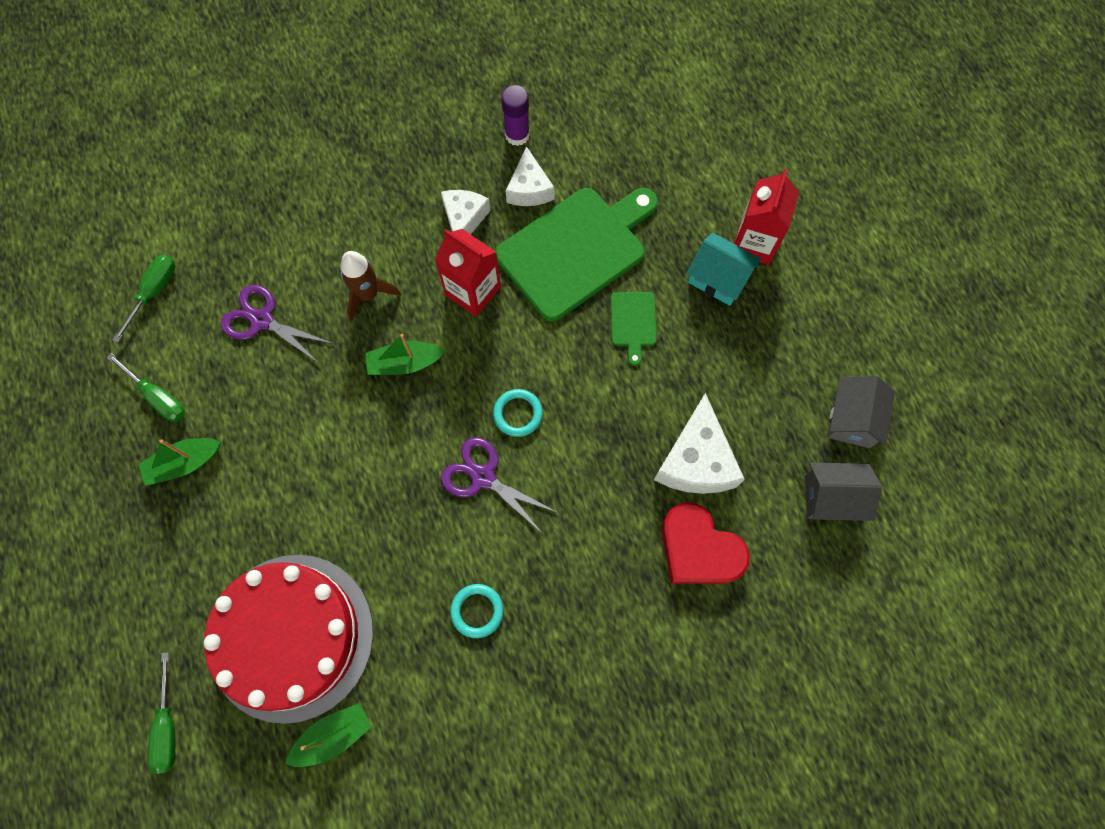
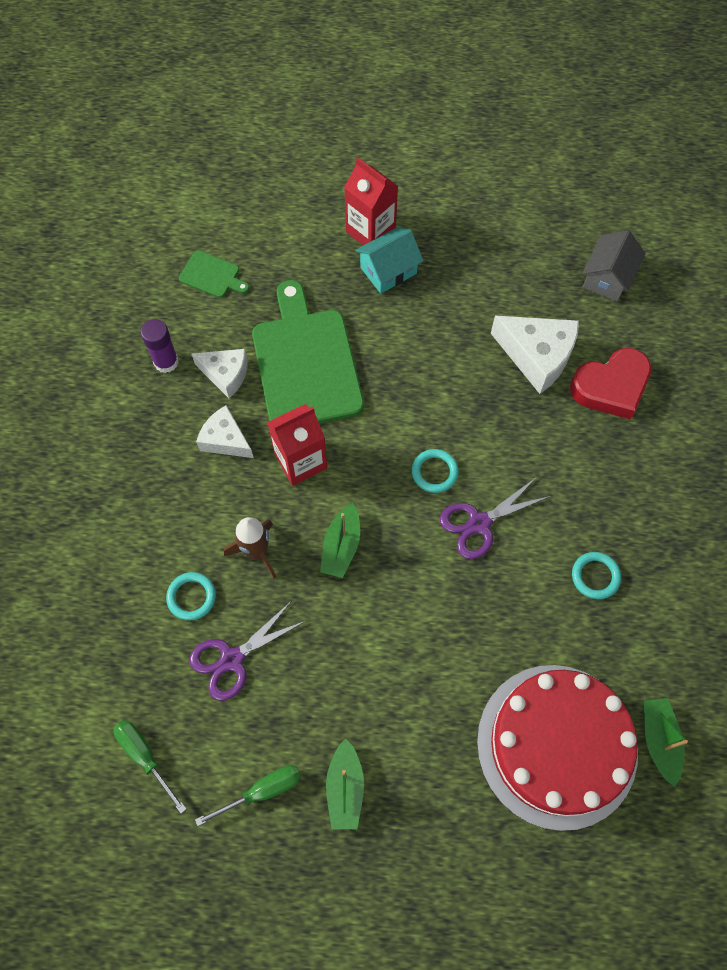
camera: 65 degrees left, 5 degrees down
green screwdriver [148,652,175,774] -> none
green cutting board [611,292,657,366] -> green cutting board moved to [179,250,249,298]
grey house [827,375,895,448] -> none
none -> turquoise ring [166,572,216,620]

